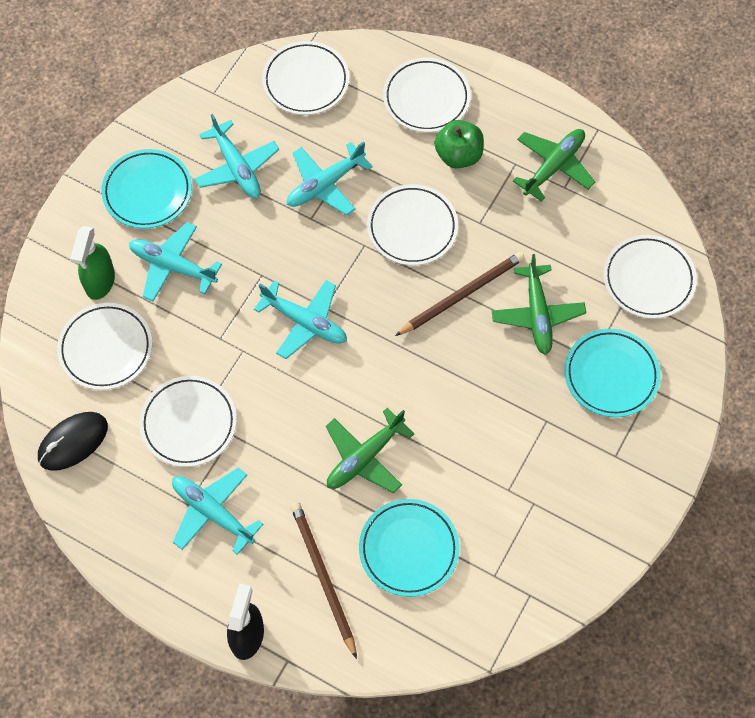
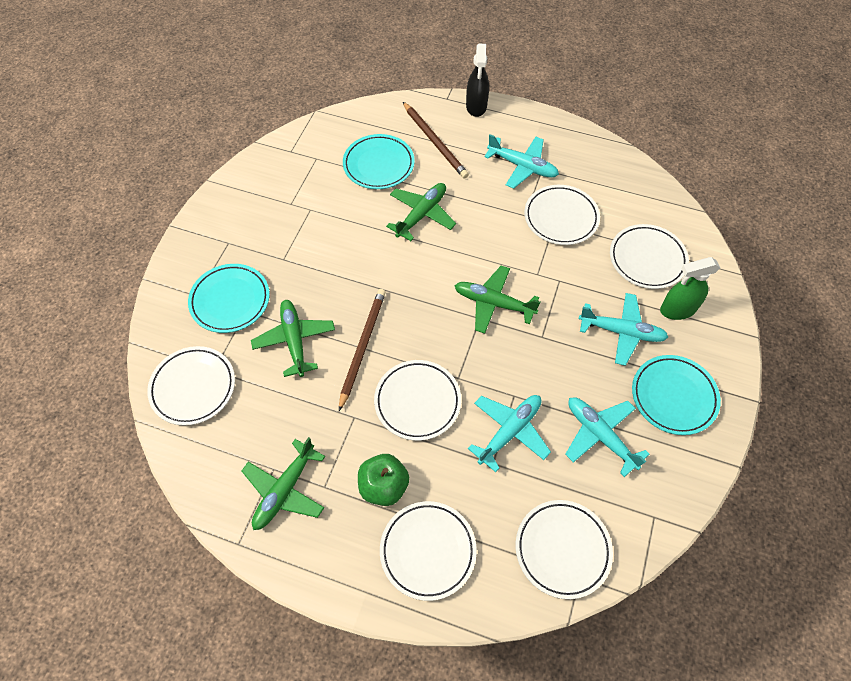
camera: 170 degrees right, 5 degrees down
black mouse [38,412,108,471] -> none
green spray bottle [71,226,115,300] -> green spray bottle turned 105 degrees counterclockwise [660,257,720,320]
turquoise plane [254,280,347,359] -> green plane [454,266,540,334]
brown pencil [395,252,525,336] -> brown pencil turned 150 degrees clockwise [339,289,386,411]

